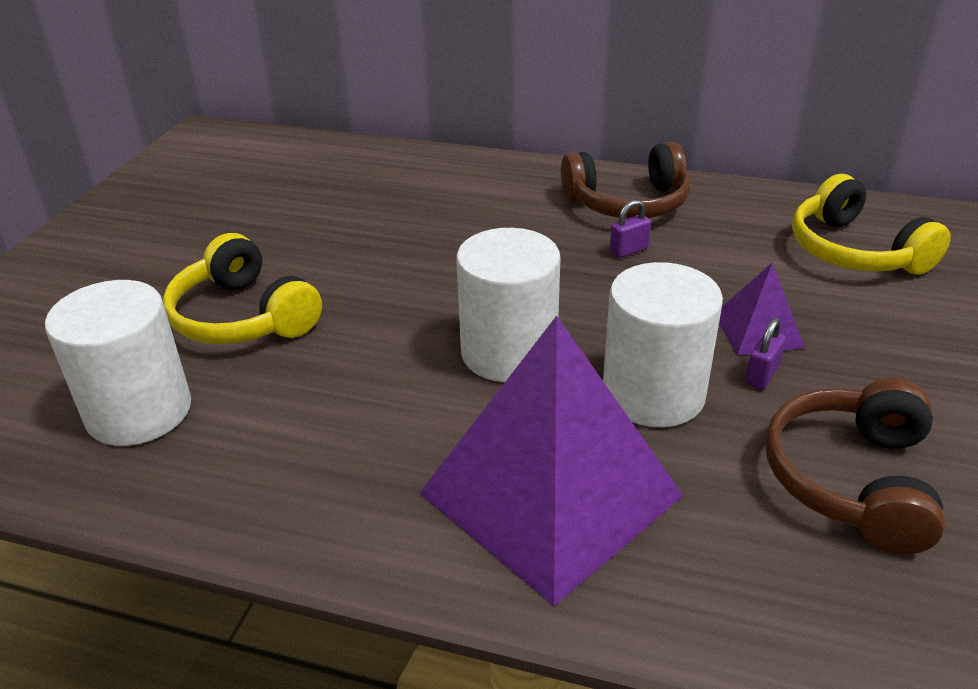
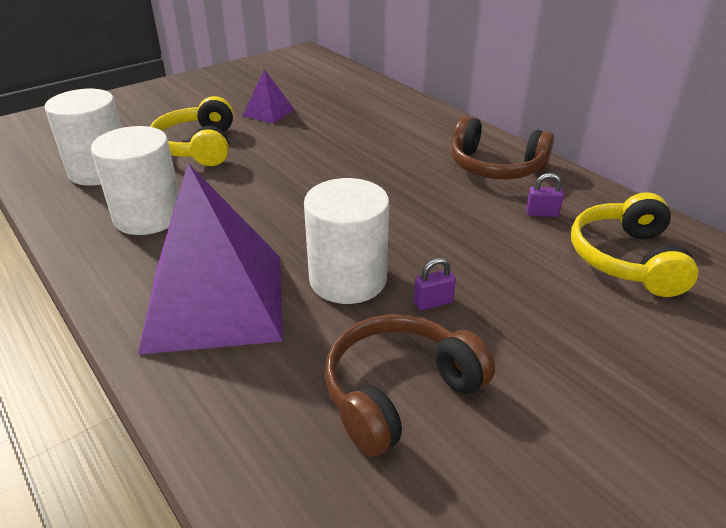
camera: 35 degrees right, 0 degrees up
white cylinder [456,228,561,382] -> white cylinder moved to [91,126,179,235]
purple padlock [610,200,651,258] -> purple padlock moved to [526,173,564,217]
purple pyramid [719,262,805,355] -> purple pyramid moved to [242,69,295,124]

